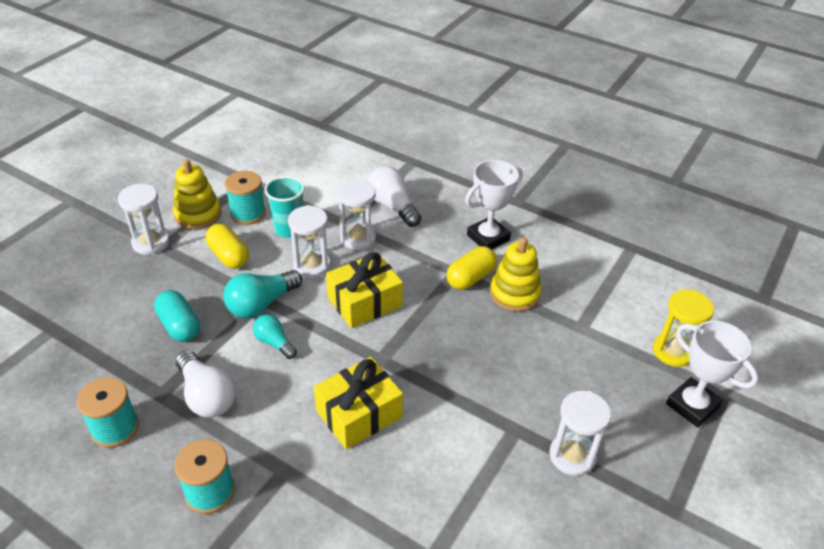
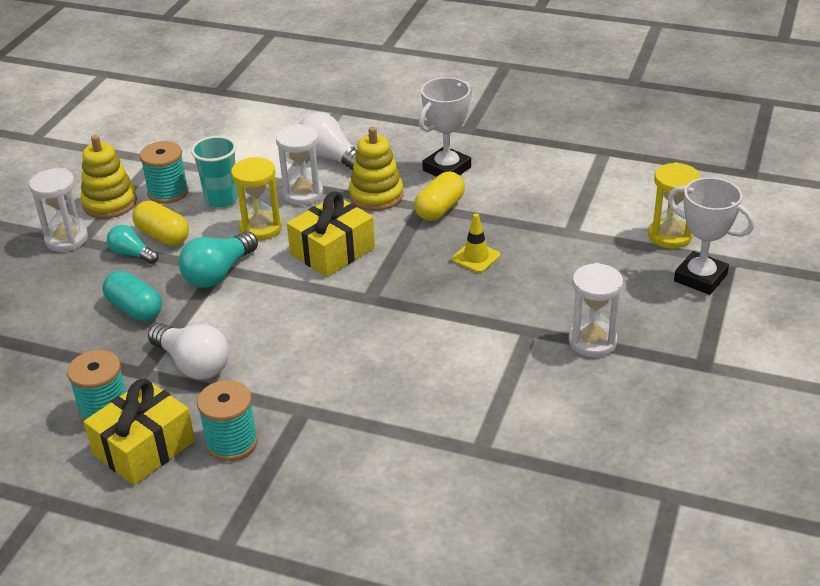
camera: 10 degrees left, 5 degrees down
turquoise light bulb [253,314,297,359] -> turquoise light bulb moved to [107,225,158,264]
white hourglass [288,205,331,278] -> yellow hourglass [231,157,282,241]
yellow gift [314,357,403,449] -> yellow gift moved to [84,379,195,485]
yellow stacking toy [490,237,542,312] -> yellow stacking toy moved to [349,127,403,211]
none -> yellow traffic cone [452,213,501,273]

